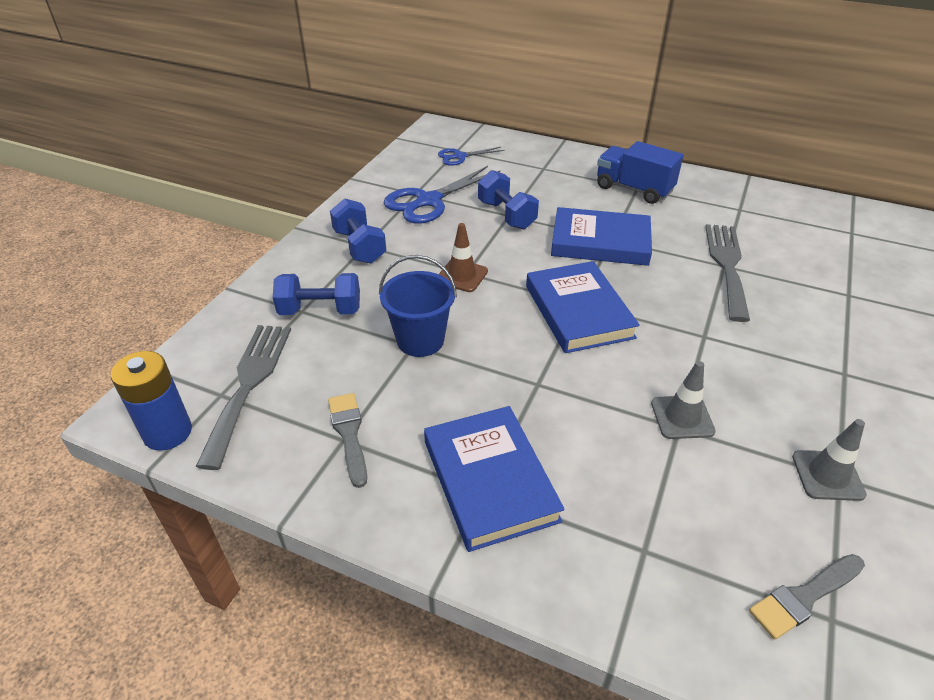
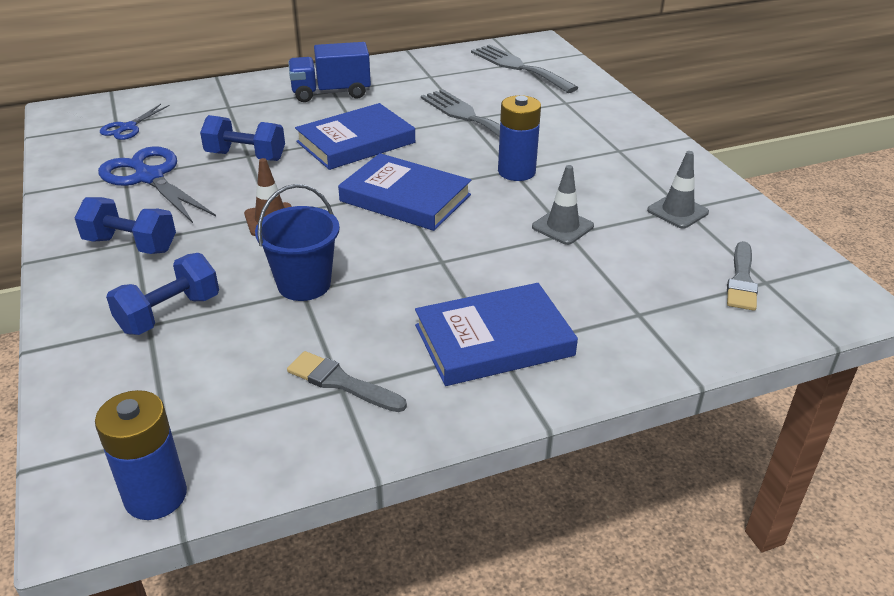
camera: 45 degrees left, 5 degrees down
grey fork [196,325,291,470] -> grey fork moved to [471,44,578,93]
blue scissors [383,166,500,224] -> blue scissors turned 135 degrees clockwise [98,146,216,223]
blue book [424,406,565,552] -> blue book turned 45 degrees counterclockwise [415,283,578,386]
none -> blue battery [498,95,541,181]

